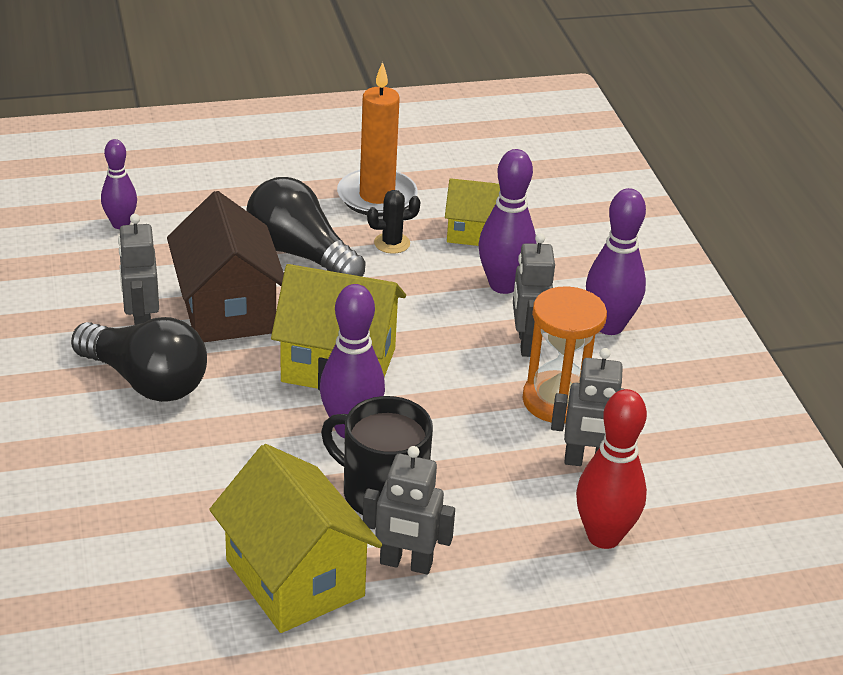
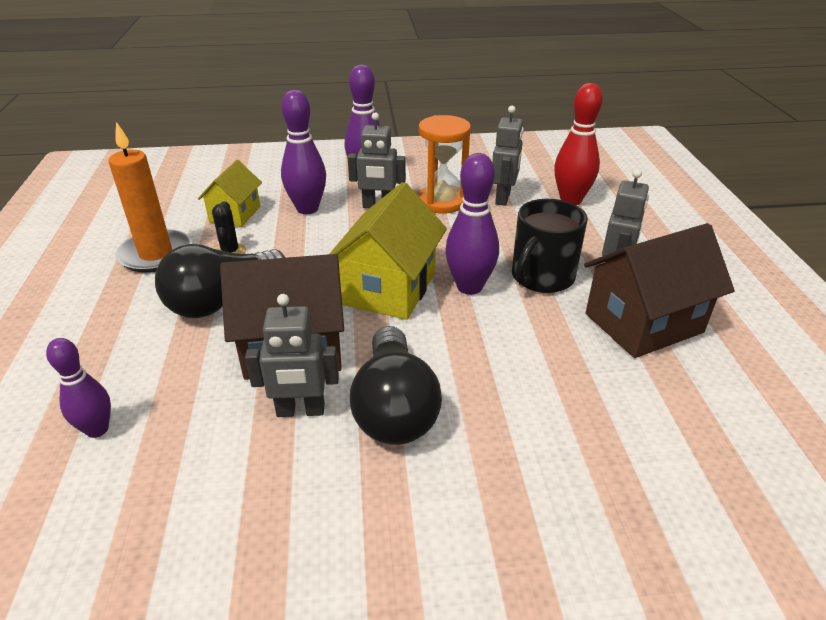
camera: 80 degrees left, 0 degrees up
black light bulb [71,317,207,402] -> black light bulb turned 135 degrees clockwise [350,326,442,445]
yellow house [209,444,382,633] -> brown house [584,223,735,358]

